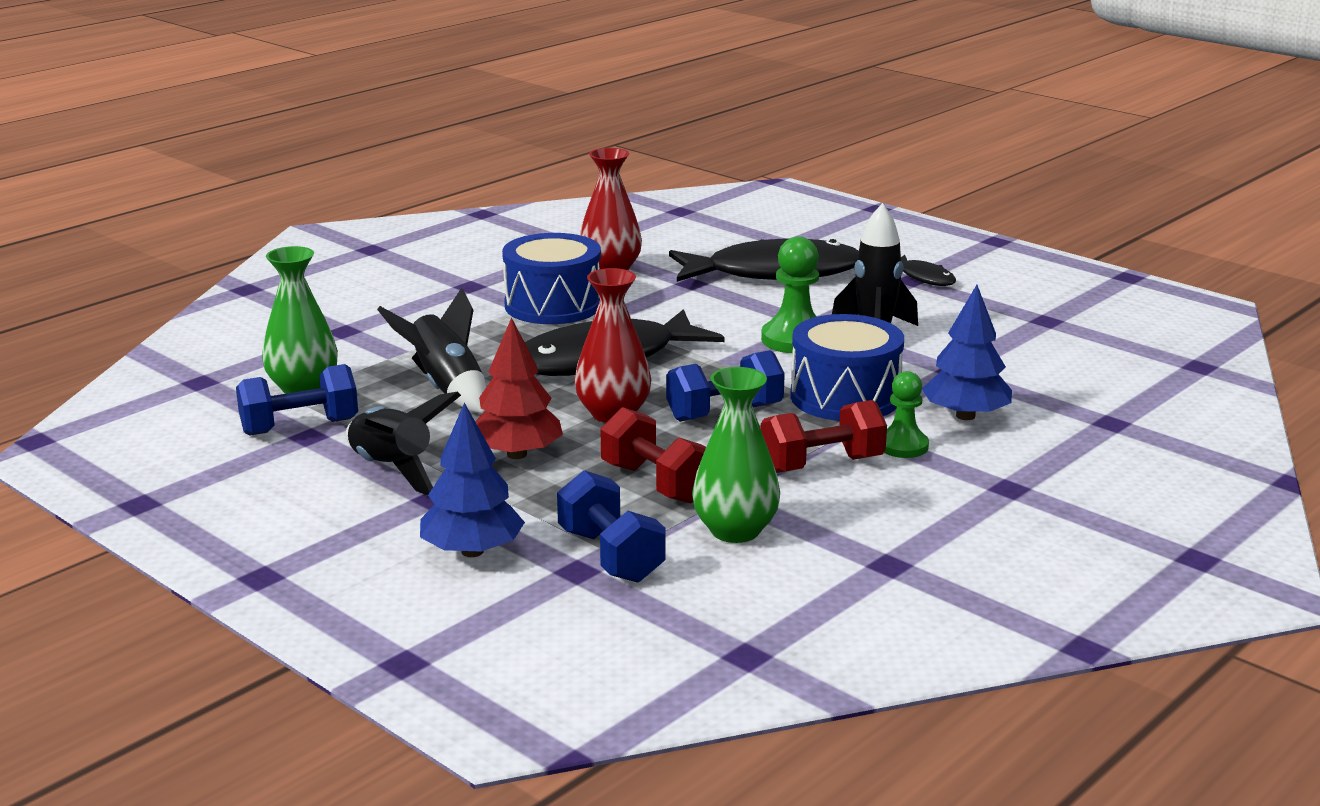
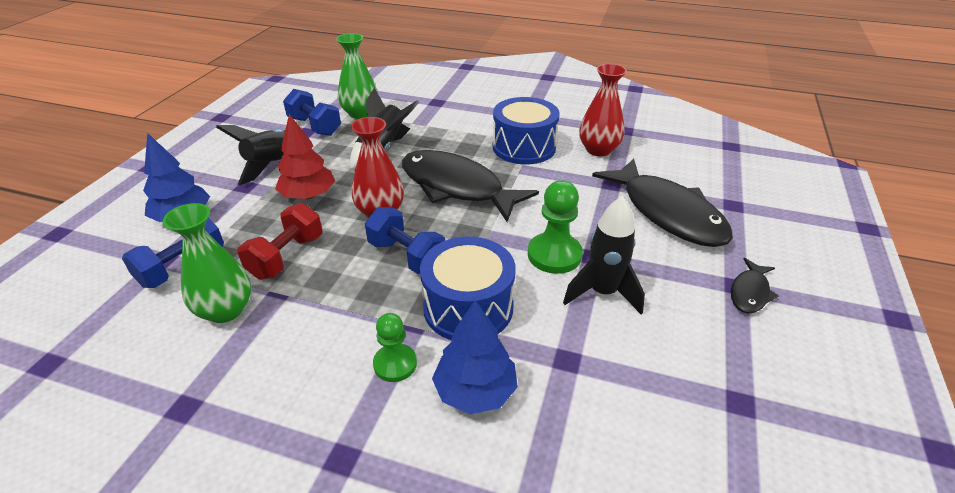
camera: 65 degrees right, 15 degrees up
red dumbbell [761,400,887,473] -> none

